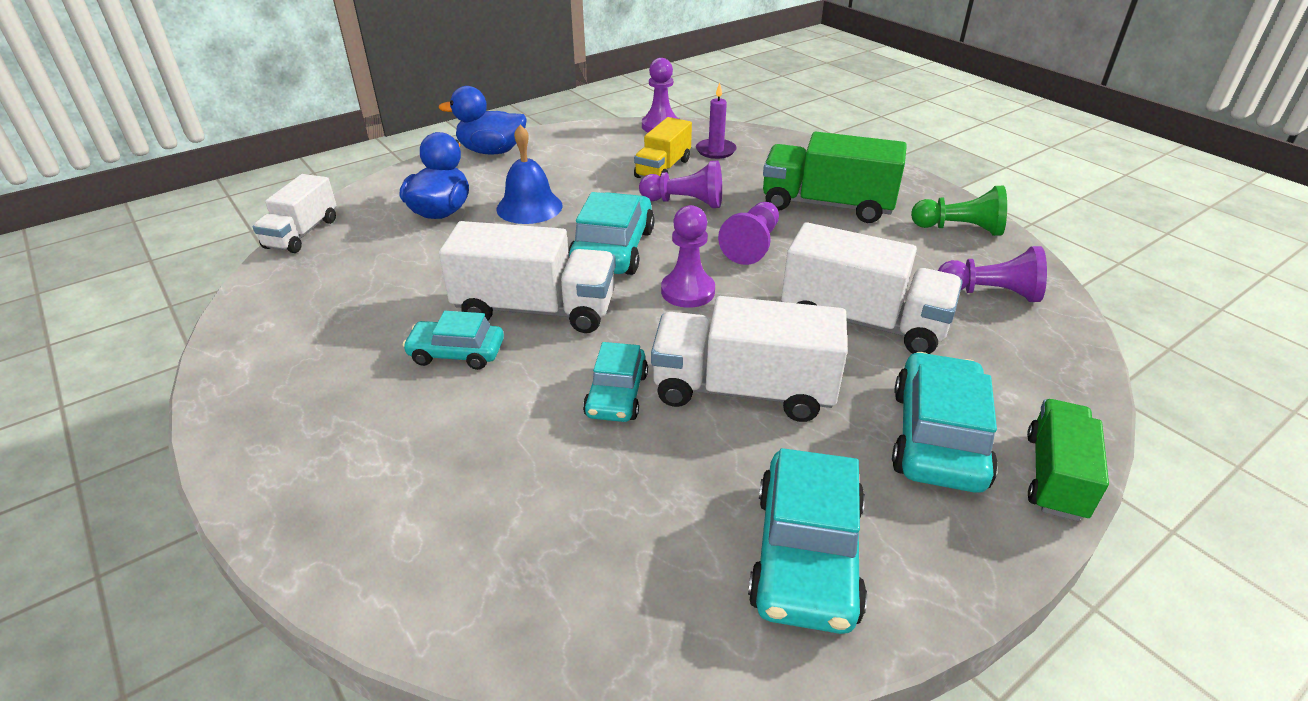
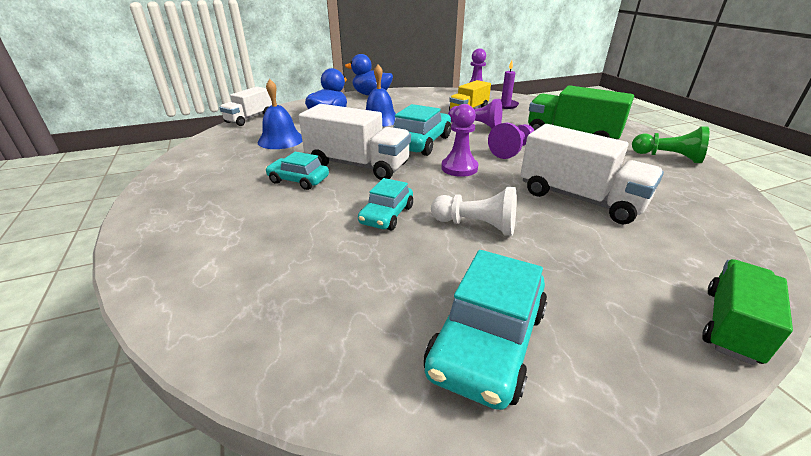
camera: 15 degrees right, 5 degrees down
white truck [651,296,848,422] -> white pawn [431,187,517,236]
turquoise car [892,352,998,493] -> none
purple pawn [938,246,1047,302] -> none
none -> blue bell [258,79,302,149]

